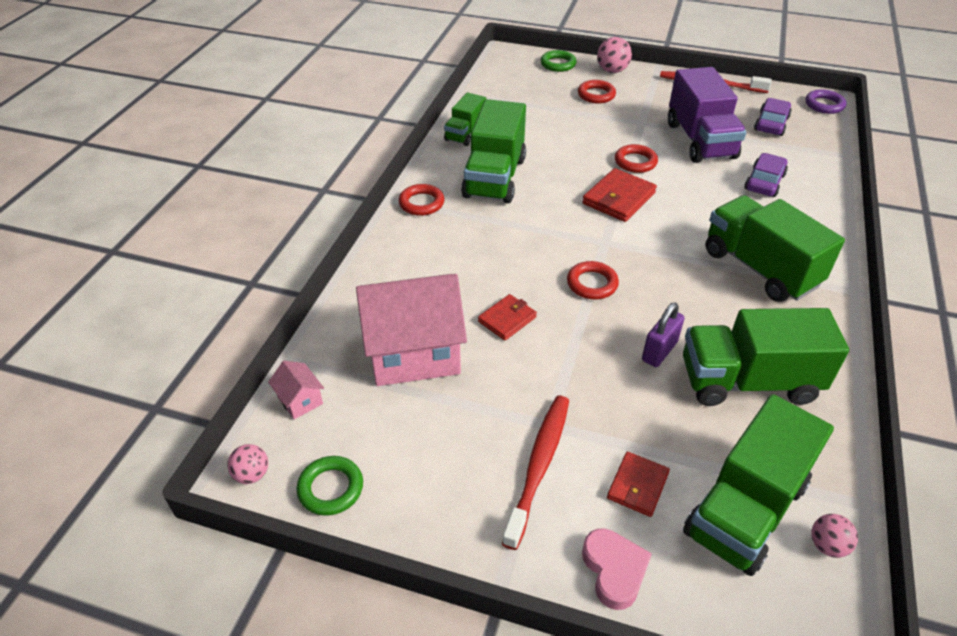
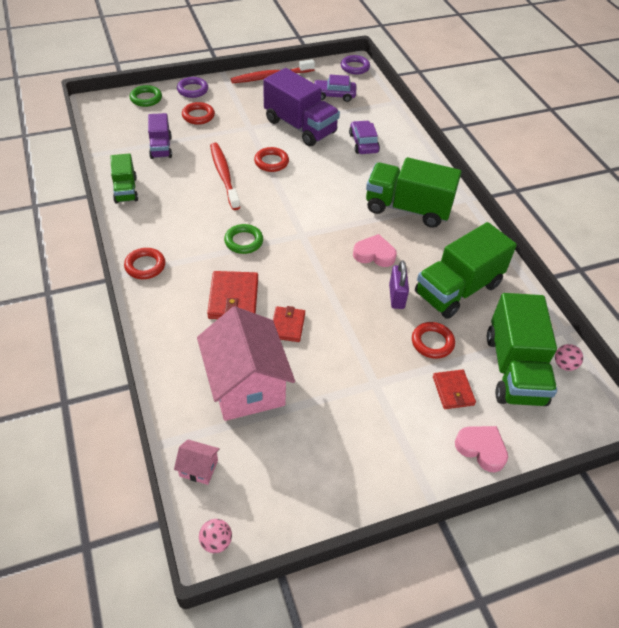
camera: 40 degrees left, 5 degrees up
green ring [296,456,363,516] -> green ring moved to [224,224,263,254]
pink house [356,274,467,386] -> pink house turned 60 degrees counterclockwise [197,306,295,421]
green truck [461,99,526,203] -> none
red toothbrush [502,396,569,550] -> red toothbrush moved to [210,143,240,210]
red ring [567,261,619,300] -> red ring moved to [412,322,455,359]
red wallet [582,168,657,222] -> red wallet moved to [207,271,258,319]
pink ball [597,37,632,73] -> purple ring [177,77,208,98]
purple car [754,98,792,136] -> purple car turned 75 degrees counterclockwise [313,75,356,102]
none -> purple truck [148,113,172,159]
none -> pink heart [353,234,397,267]

